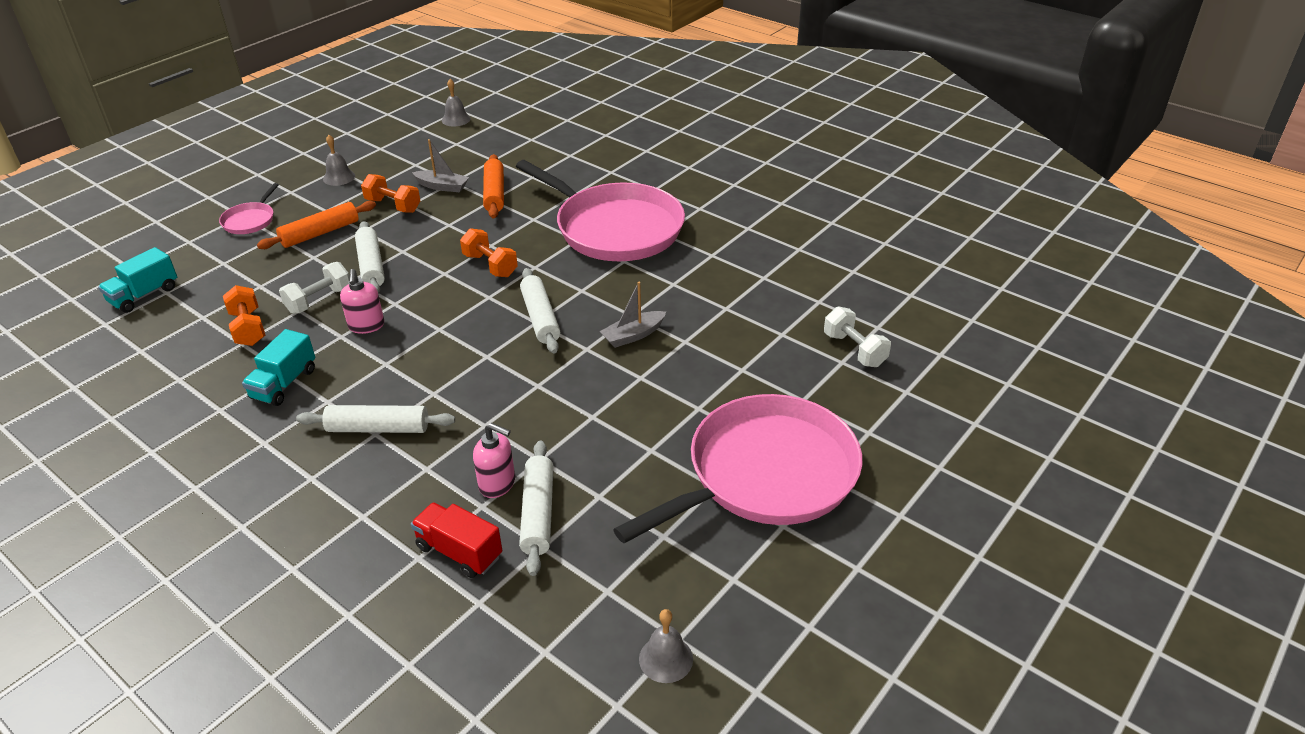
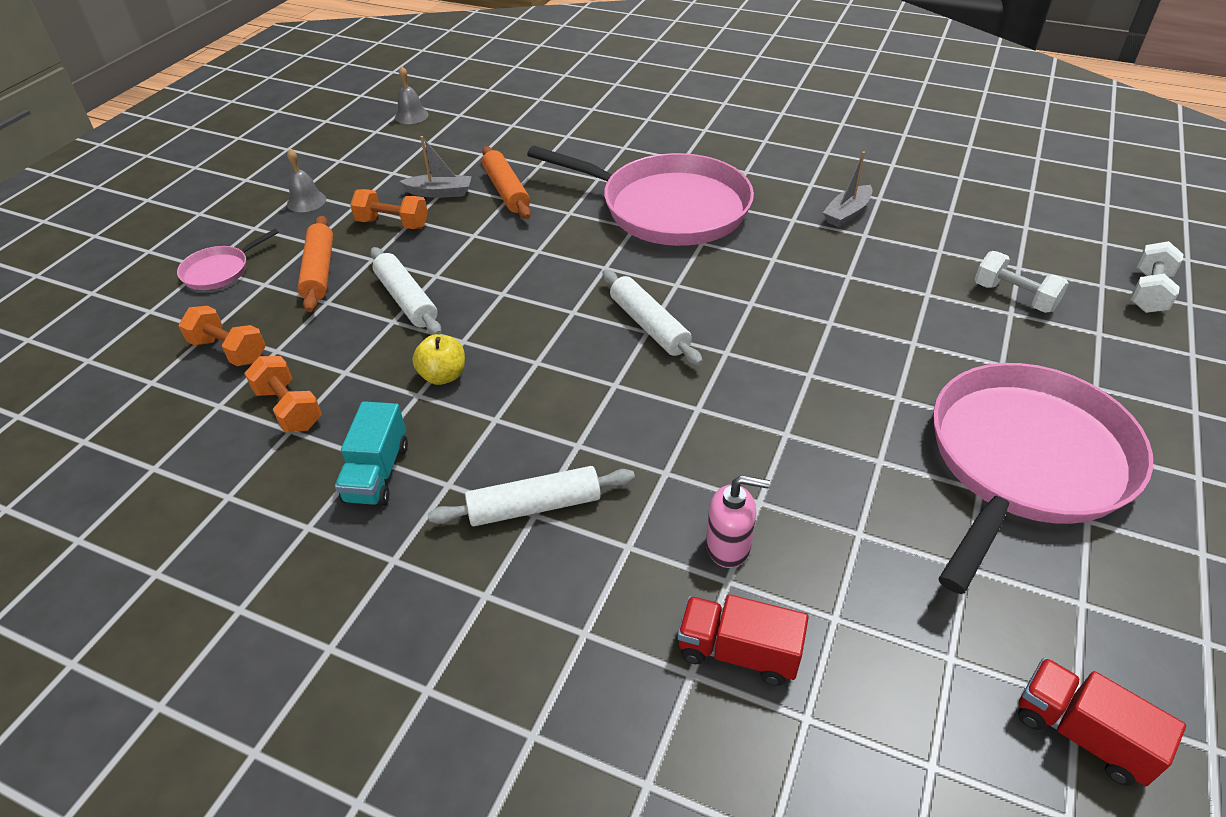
camera: 15 degrees left, 5 degrees up
turquoise truck [98,247,177,313] -> none
pink pan [219,183,279,234] -> pink pan turned 45 degrees clockwise [177,229,279,290]
orange rolling pin [257,201,376,249] -> orange rolling pin turned 45 degrees counterclockwise [297,216,333,312]
white dumbbell [279,262,350,314] -> white dumbbell moved to [1131,241,1184,313]
pink soap dispenser [340,269,384,334] -> yellow apple [412,334,465,385]
orange dumbbell [460,228,518,277] -> orange dumbbell moved to [178,306,266,366]
white rolling pin [519,440,553,576] -> none
grey boat [600,282,666,348] -> grey boat moved to [823,151,872,227]
grey bell [639,609,693,683] -> red truck [1018,658,1186,786]

